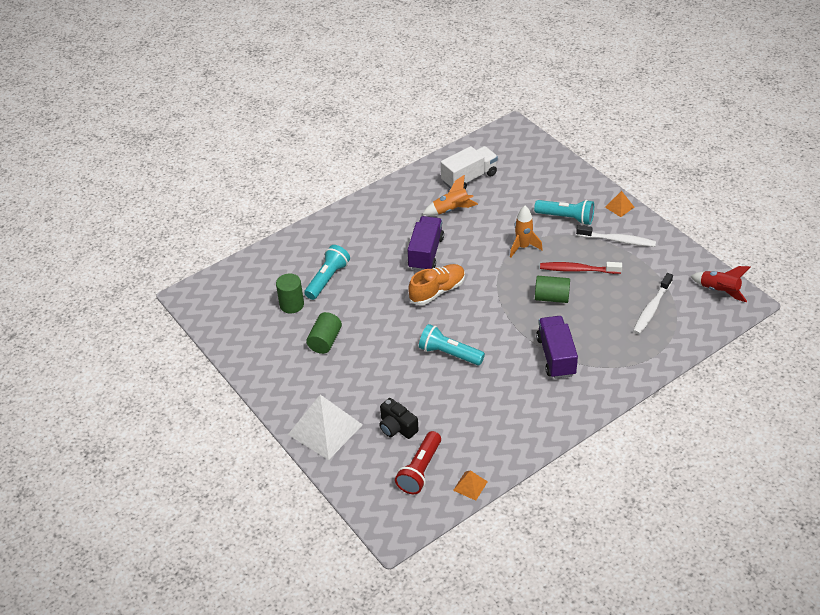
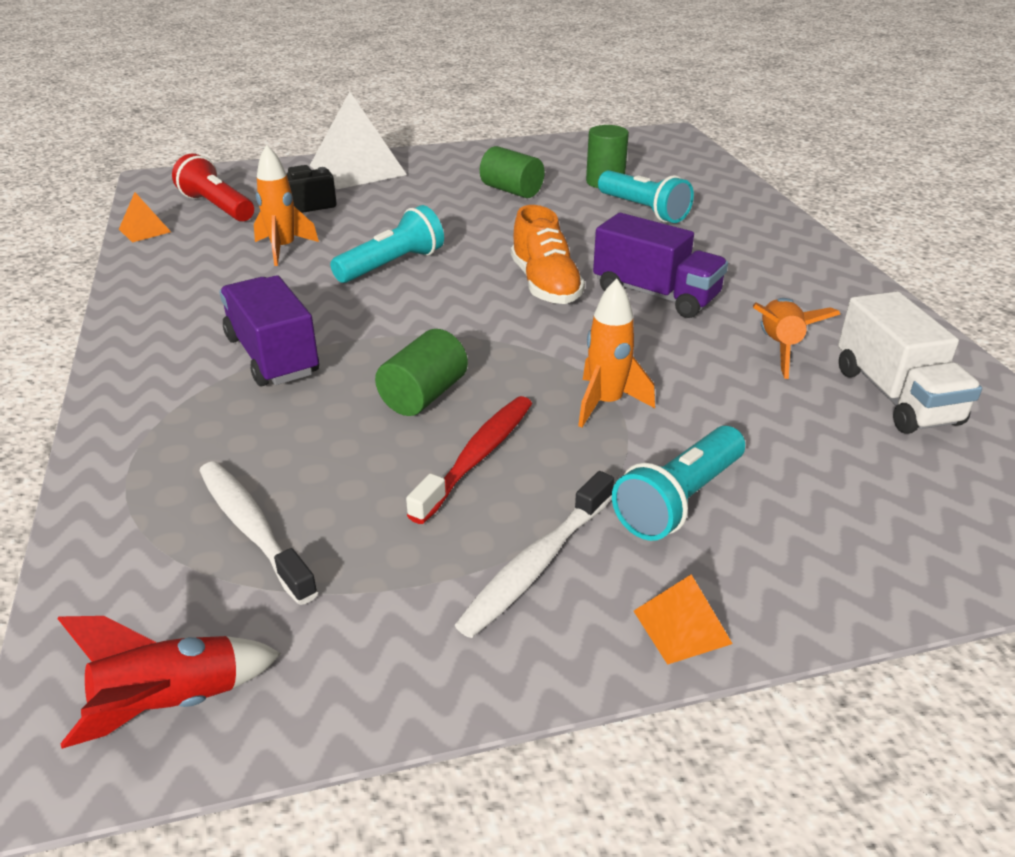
camera: 110 degrees right, 10 degrees down
purple truck [536,316,578,379] -> purple truck turned 135 degrees counterclockwise [219,275,319,386]
none -> orange rocket [254,145,319,266]

